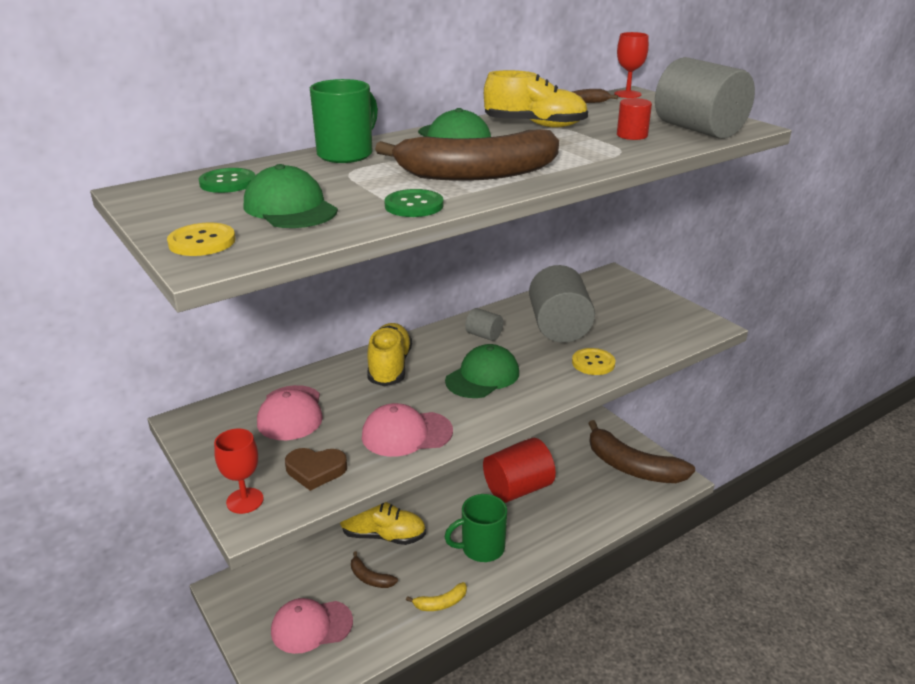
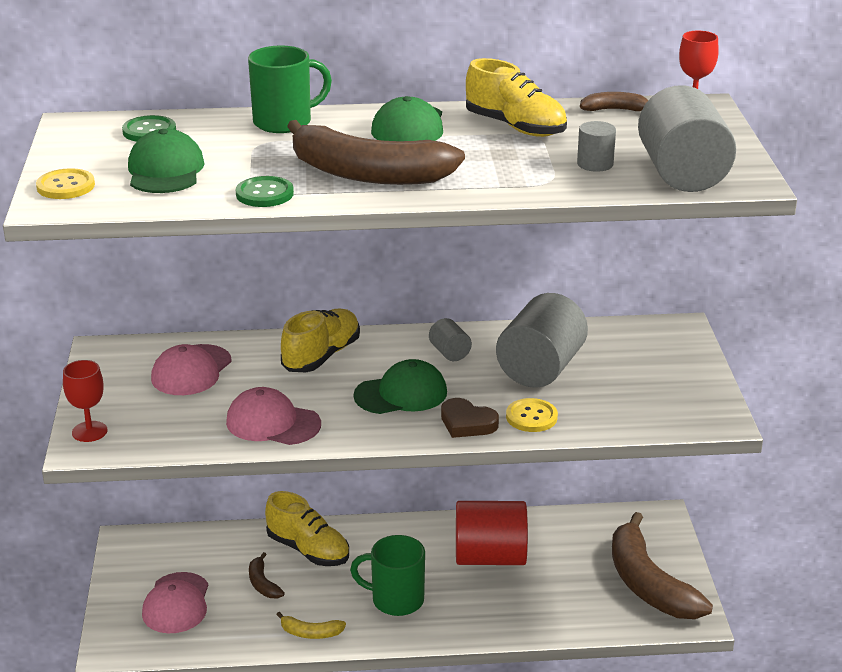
camera: 30 degrees right, 0 degrees up
pink cap [271,598,353,654] -> pink cap turned 105 degrees counterclockwise [142,572,208,633]
brown heart [285,448,347,491] -> brown heart moved to [441,398,499,438]
red cylinder [617,98,652,140] -> grey cylinder [577,121,616,172]

